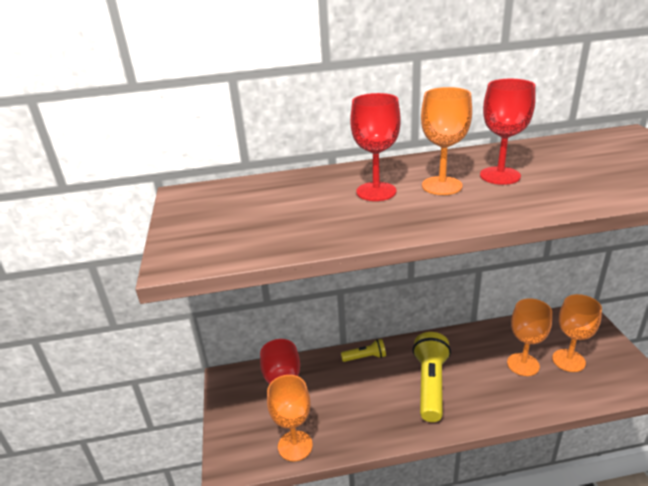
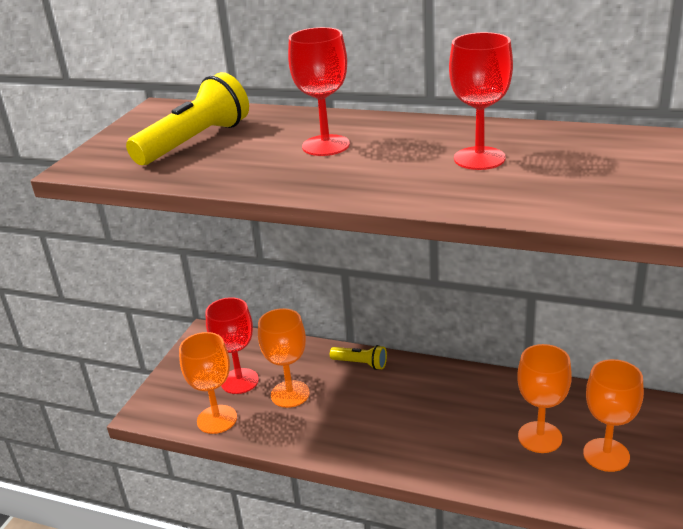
camera: 30 degrees right, 0 degrees up
yellow flashlight [412,332,451,422] -> yellow flashlight moved to [126,72,249,165]
orange goblet [421,87,472,195] -> orange goblet moved to [258,308,310,408]

